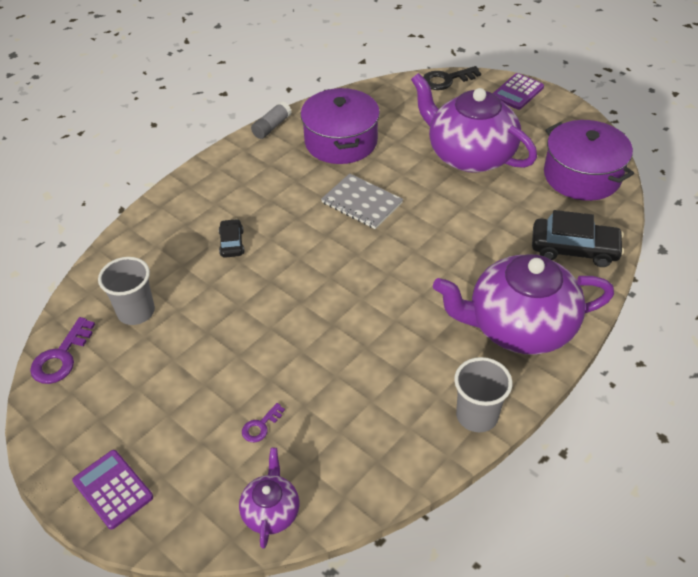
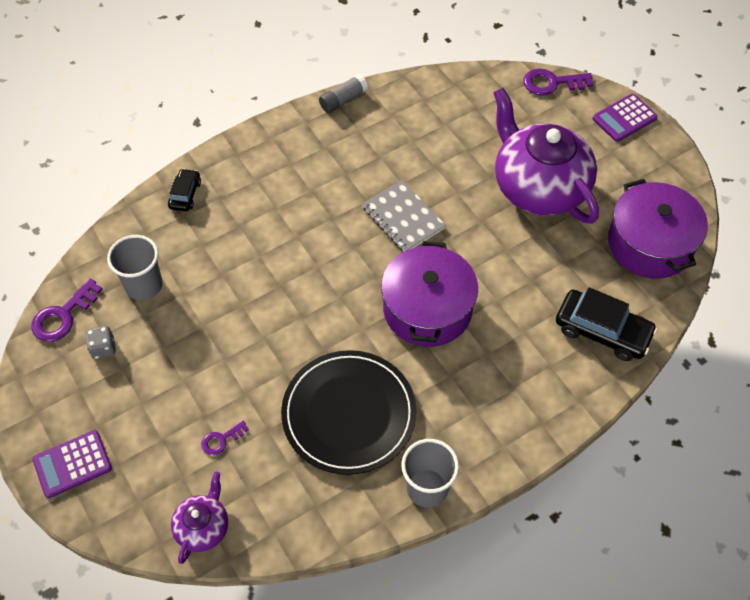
camera: 15 degrees right, 10 degrees up
purple calculator [72,450,153,529] -> purple calculator turned 90 degrees counterclockwise [32,430,112,498]
black car [219,219,245,258] -> black car moved to [168,169,201,211]
purple pot [301,88,380,164] -> purple pot moved to [381,241,478,347]
black key [423,66,481,90] -> purple key [523,69,593,96]
purple teapot [433,254,614,354] -> none
none -> grey dice [85,326,116,359]
none -> black plate [281,350,417,475]

